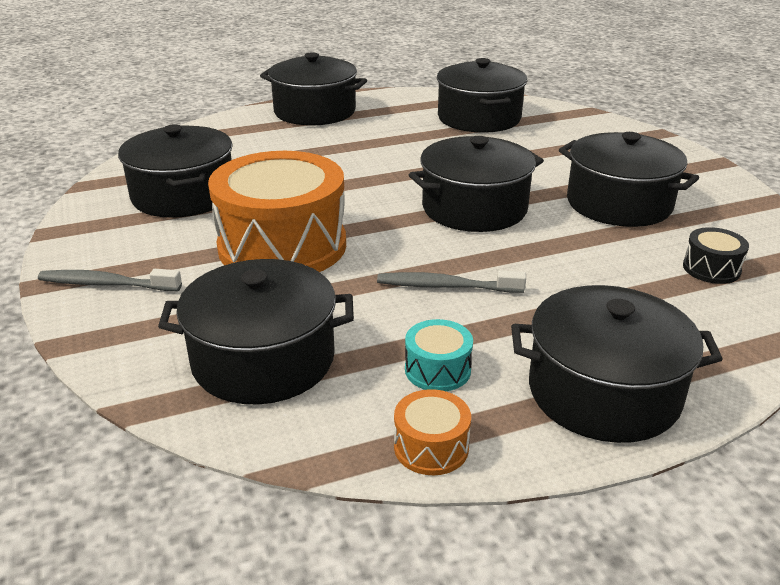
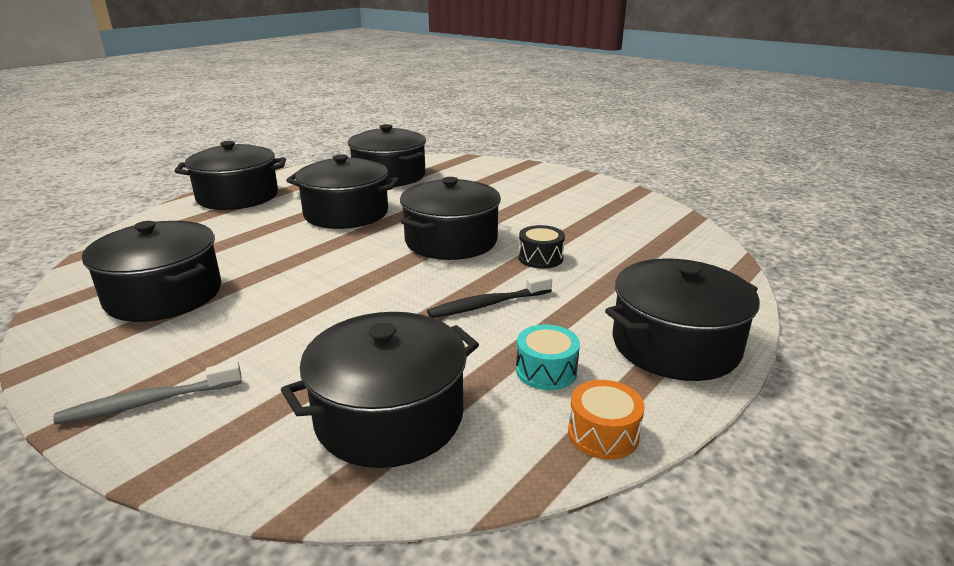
camera: 30 degrees left, 5 degrees down
orange drum [208,151,346,272] -> none
grey toothbrush [377,270,526,293] -> black toothbrush [427,275,552,318]
black pot [559,132,699,227] -> black pot moved to [286,154,399,229]
black drum [683,227,749,284] -> black drum moved to [518,225,565,269]

